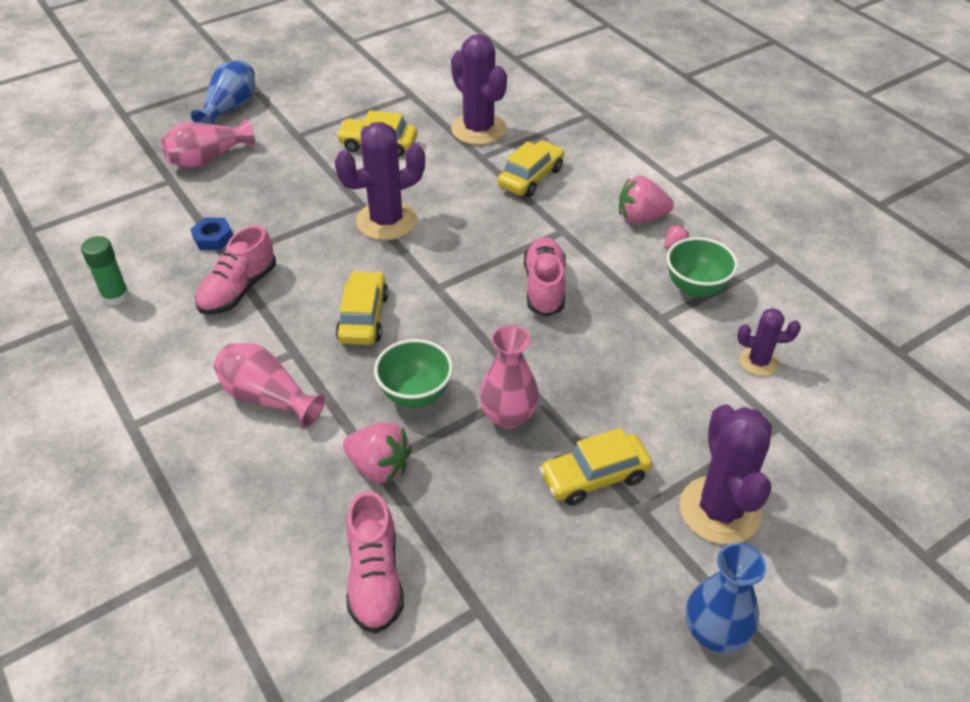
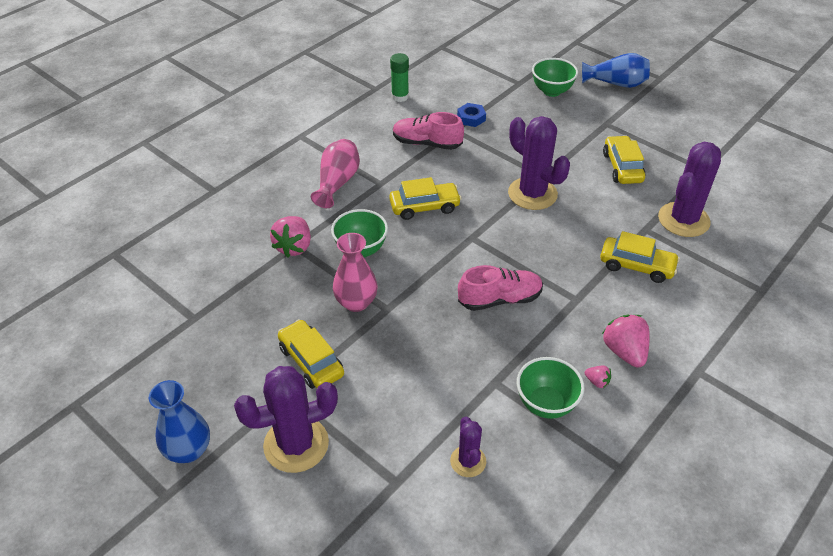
camera: 75 degrees right, 0 degrees up
pink vase [161,119,255,169] -> green bowl [532,58,578,97]
pink shoe [346,491,404,633] -> none

